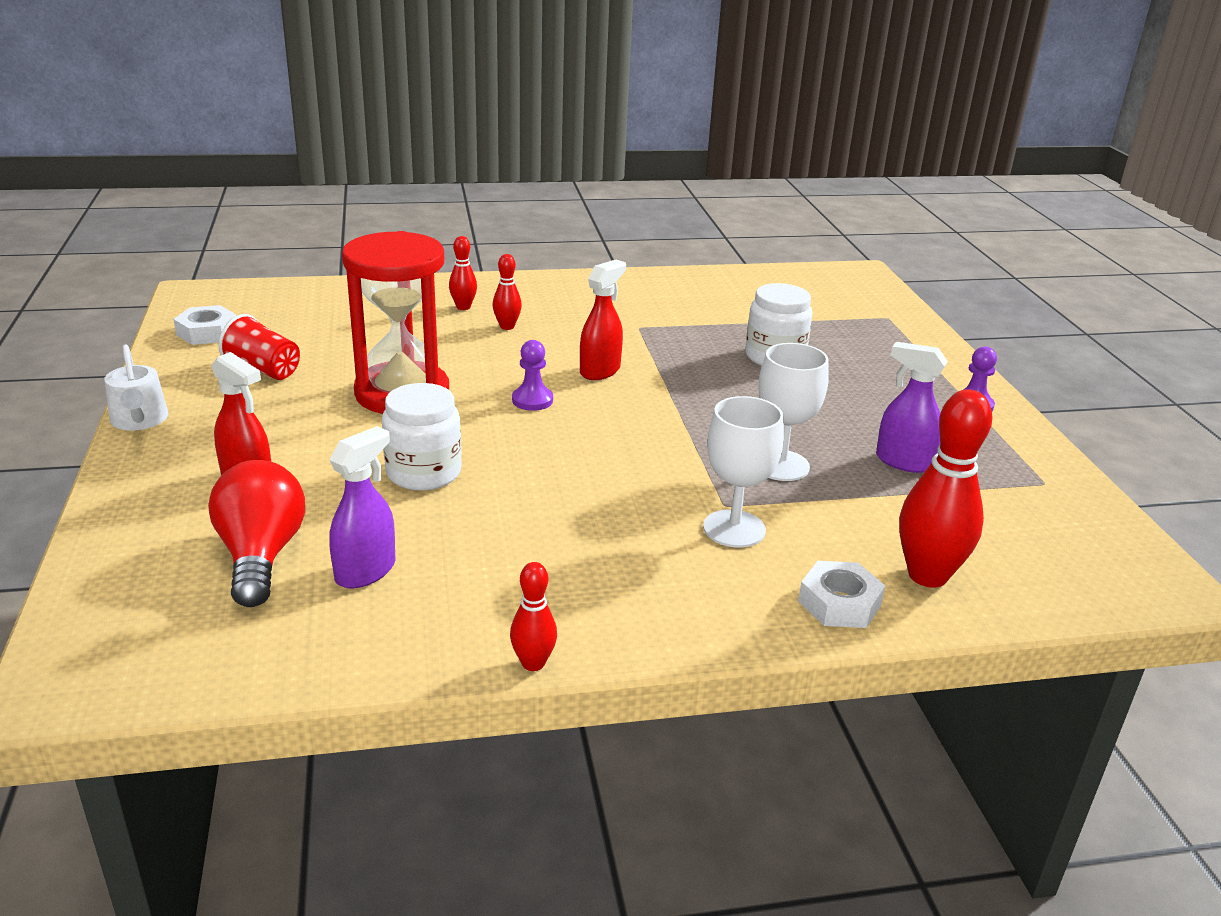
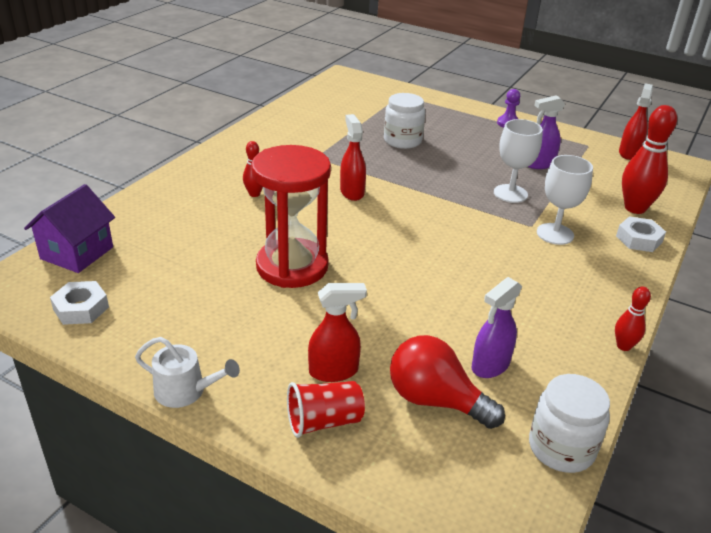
camera: 50 degrees left, 5 degrees up
red cup [219,314,300,380] -> red cup moved to [287,381,365,438]
purple spray bottle [329,426,396,589] -> purple spray bottle turned 120 degrees counterclockwise [472,277,522,378]
white jar [382,383,462,491] -> white jar moved to [529,374,610,473]
red bowling pin [449,236,477,310] -> none
purple pawn [512,340,553,411] -> none
none -> purple house [24,184,115,273]
none -> red spray bottle [619,83,653,160]

